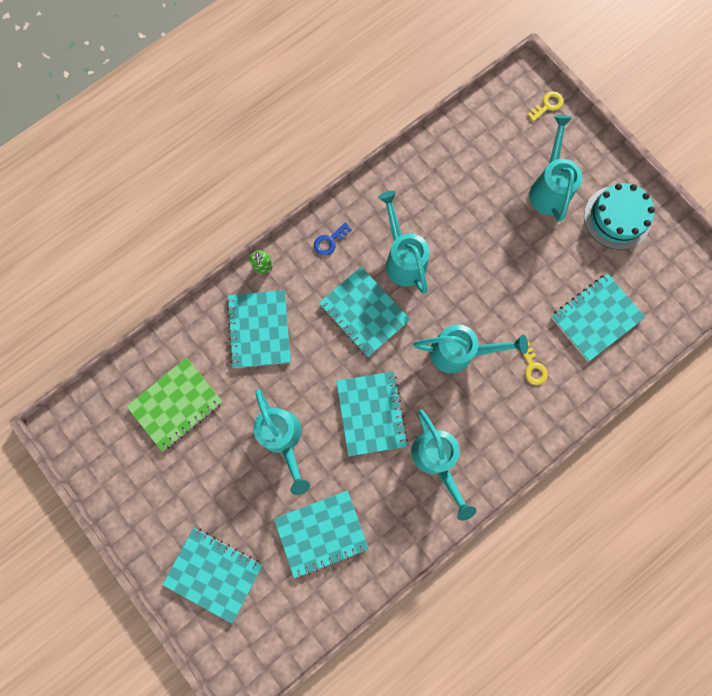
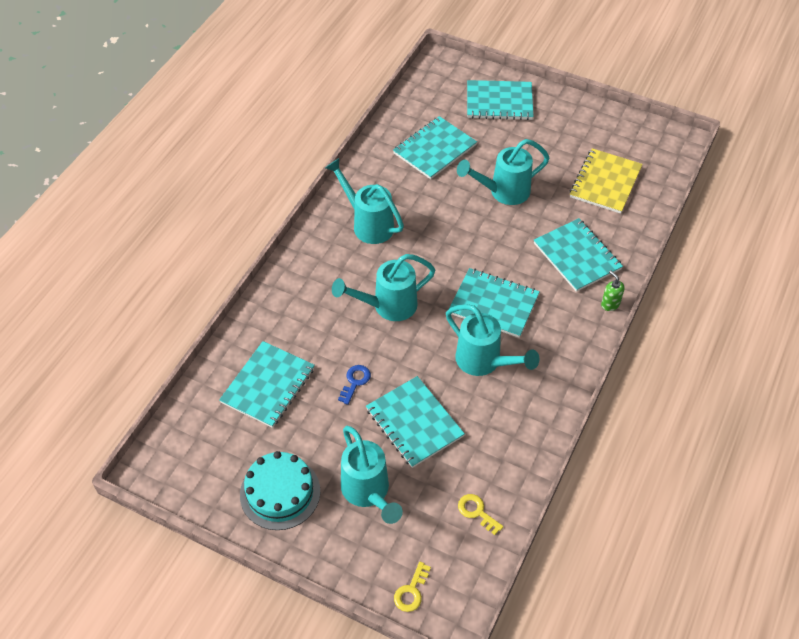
camera: 155 degrees right, 25 degrees down
green notebook [126,358,223,452] -> yellow notebook [570,148,643,214]
turquoise watering can [253,389,310,495] -> turquoise watering can turned 60 degrees counterclockwise [457,139,550,205]
blue key [314,222,352,256] -> blue key moved to [338,365,371,405]
turquoise notebook [336,371,408,456] -> turquoise notebook moved to [366,376,465,468]
yellow key [523,342,548,385] -> yellow key moved to [458,494,503,535]

